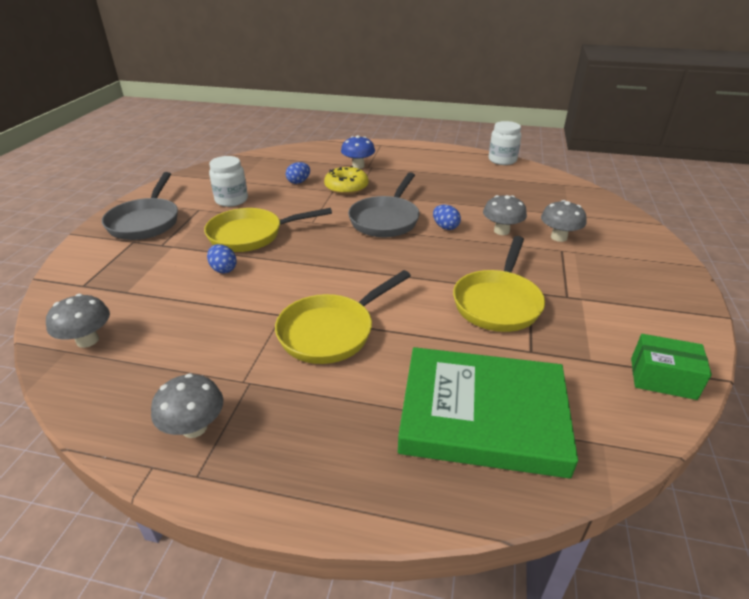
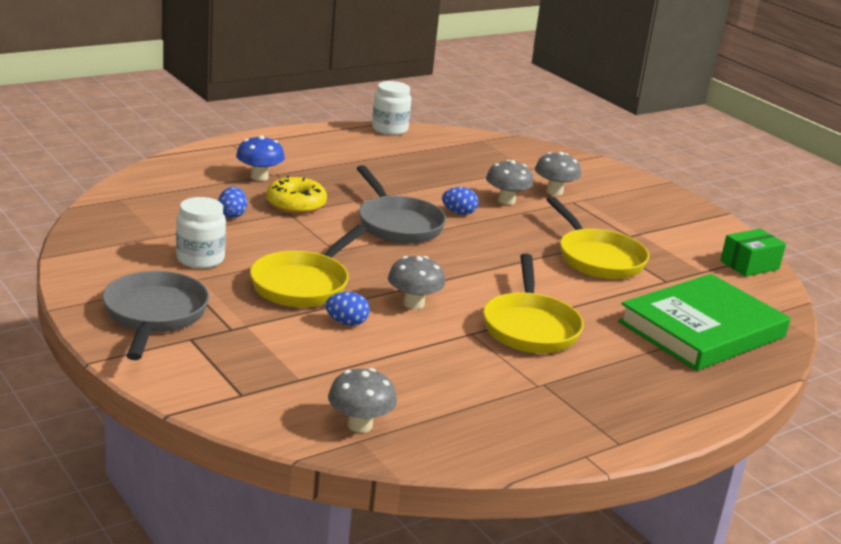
camera: 50 degrees left, 10 degrees down
grey pan [102,172,178,240] -> grey pan turned 135 degrees counterclockwise [102,271,209,360]
grey mushroom [151,373,223,438] -> grey mushroom moved to [388,256,445,309]

